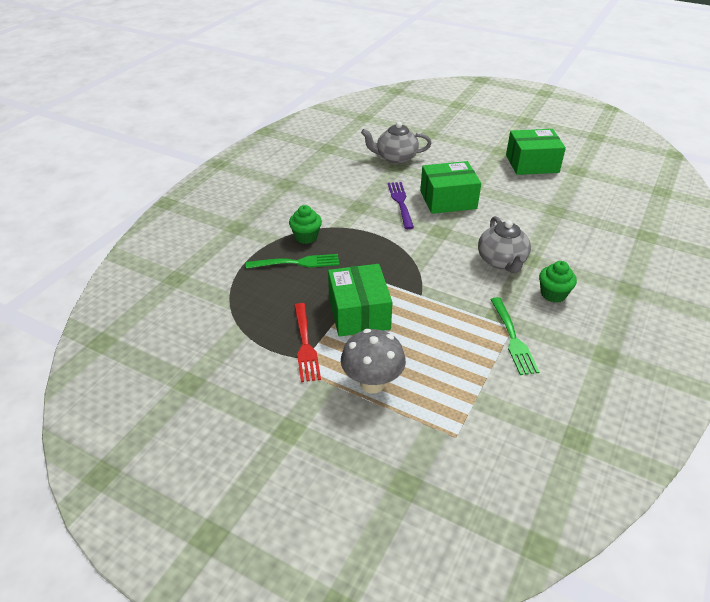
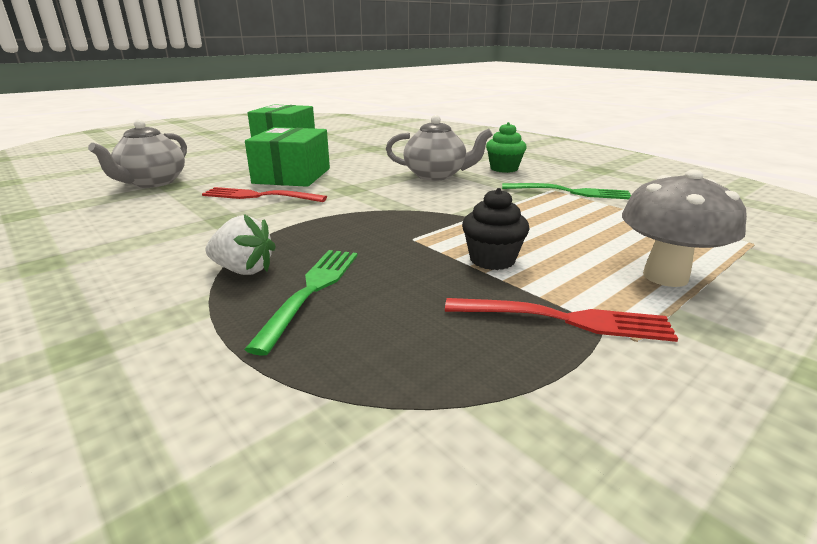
camera: 70 degrees left, 15 degrees down
green cupcake [289,205,322,244] -> white strawberry [206,214,276,275]
green box [328,264,392,337] -> black cupcake [462,188,530,270]
purple fork [388,182,414,229] -> red fork [202,187,327,202]

